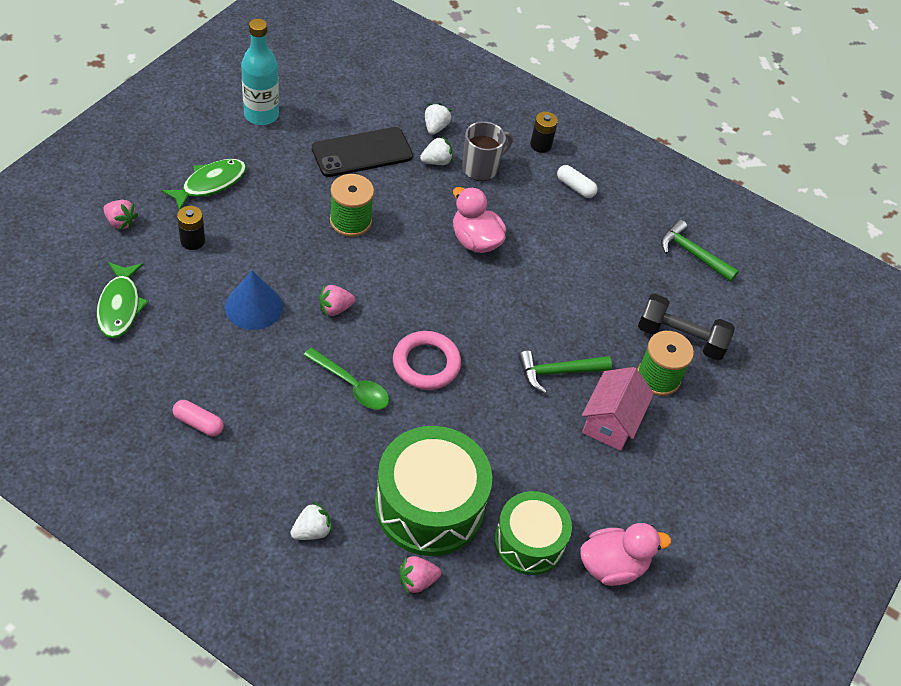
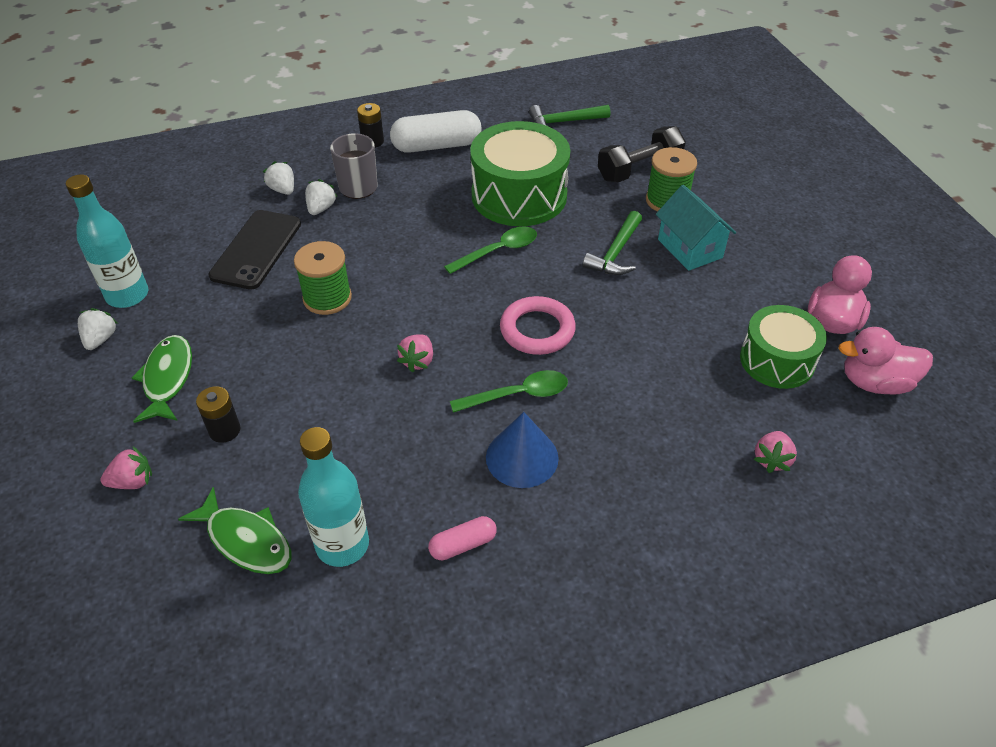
camera: 45 degrees left, 5 degrees down
blue cone [225,271,283,330] -> blue cone moved to [486,412,559,488]
white strawberry [290,502,332,540] -> white strawberry moved to [78,308,118,350]
green drum [375,426,492,556] -> green drum moved to [470,121,570,226]
pink duck [453,187,506,253] -> pink duck moved to [838,327,933,395]
white capsule [557,165,598,198] -> white capsule [390,110,482,153], size x1.94
pink house [582,367,654,451] -> turquoise house [656,185,736,271]
none -> turquoise bottle [298,427,369,567]
none -> green spoon [444,226,537,274]

